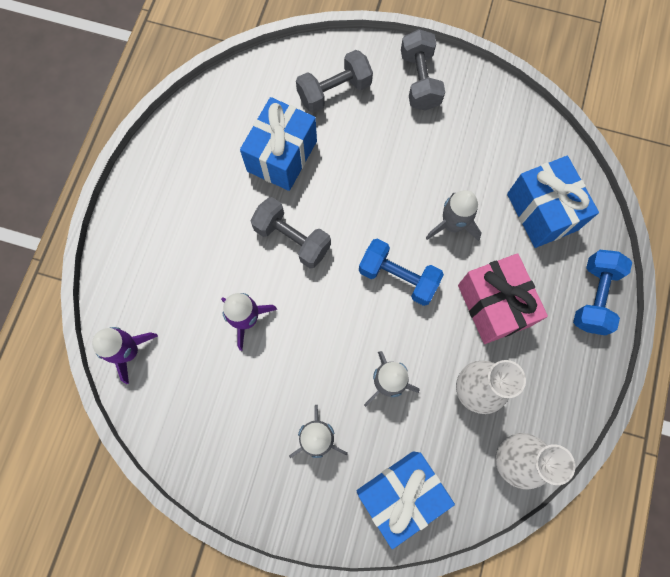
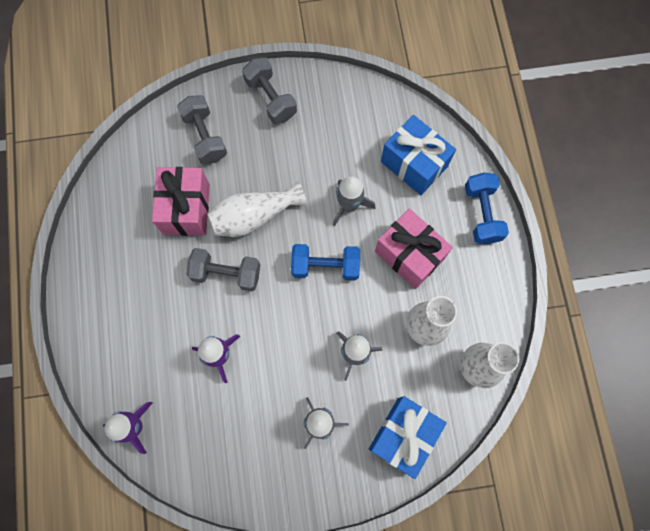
camera: 25 degrees left, 0 degrees up
blue gift [240,97,317,191] -> pink gift [152,167,210,236]
grey dumbbell [296,50,373,113] -> grey dumbbell turned 60 degrees counterclockwise [177,95,227,164]
none -> white vase [207,182,307,237]

